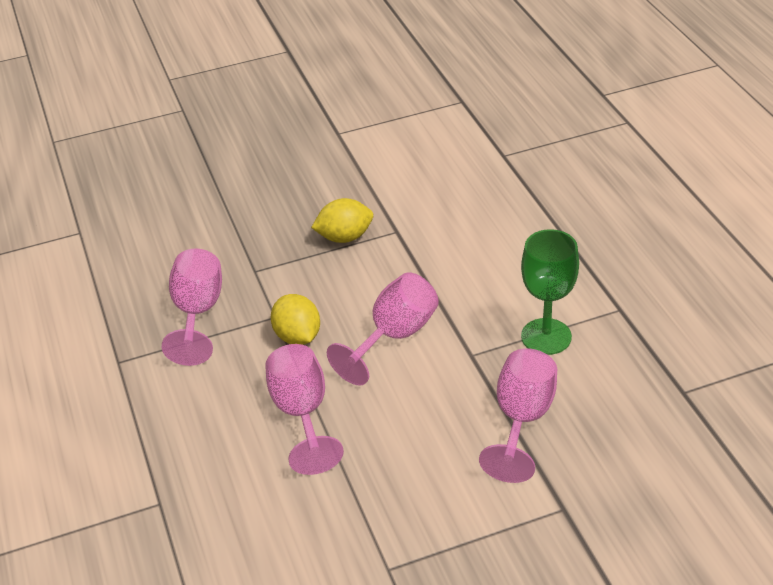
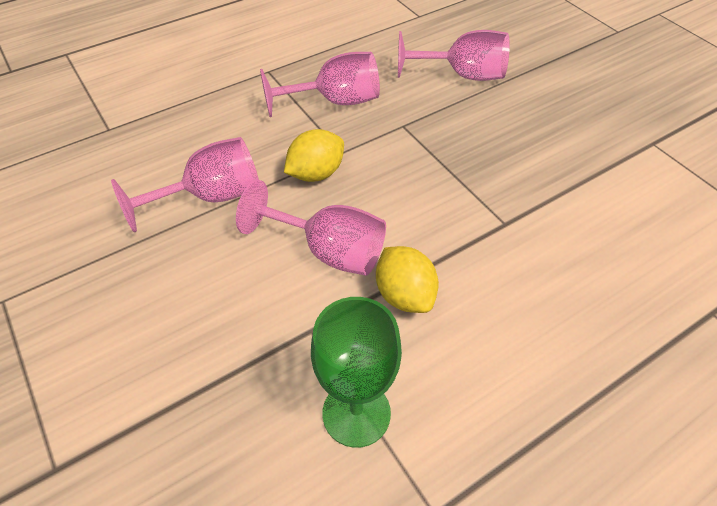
camera: 75 degrees right, 10 degrees up
yellow lemon [311,198,373,243] -> yellow lemon moved to [376,246,439,313]
pink goblet [479,348,557,483] -> pink goblet moved to [398,30,510,81]

